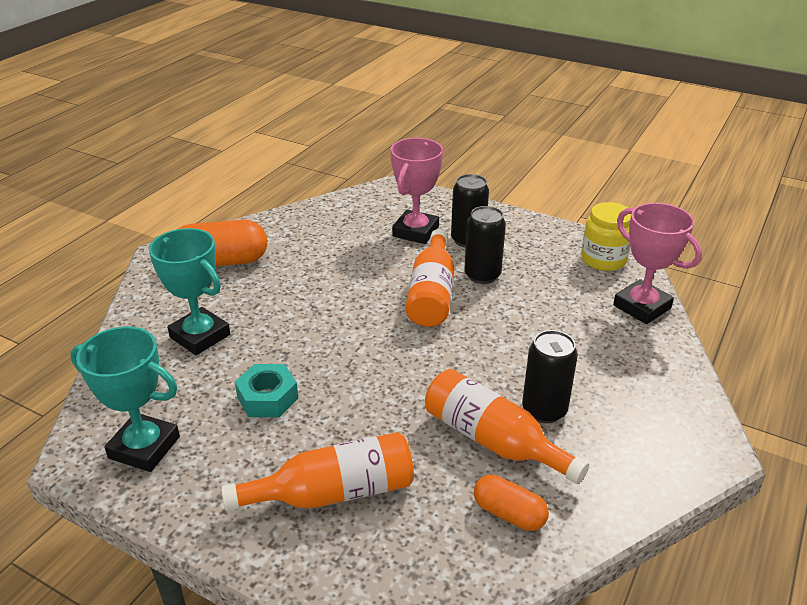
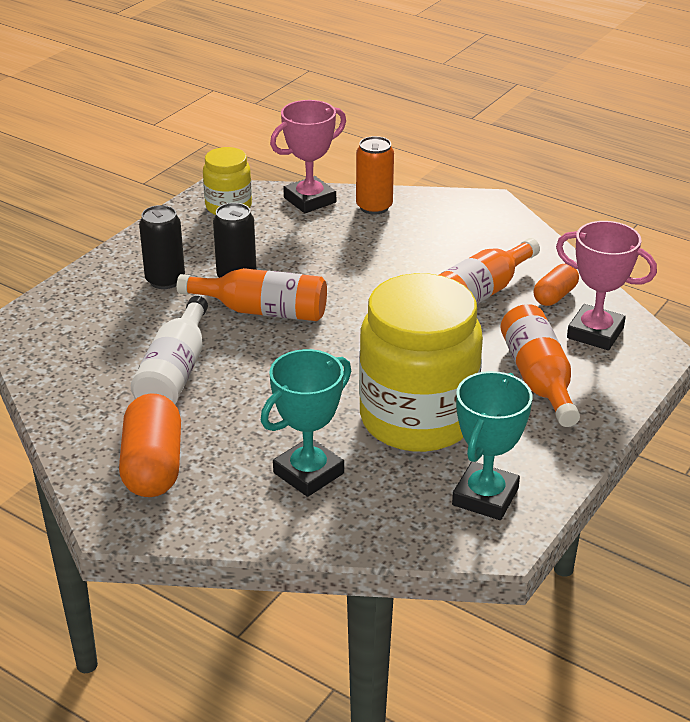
camera: 85 degrees left, 0 degrees up
turquoise nut [235,364,298,417] -> yellow jar [359,273,483,452]
pink trophy [390,138,443,244] -> pink trophy moved to [556,221,657,350]
black can [522,330,578,423] -> none
none -> white bottle [131,296,208,404]
none -> orange can [356,136,394,215]

